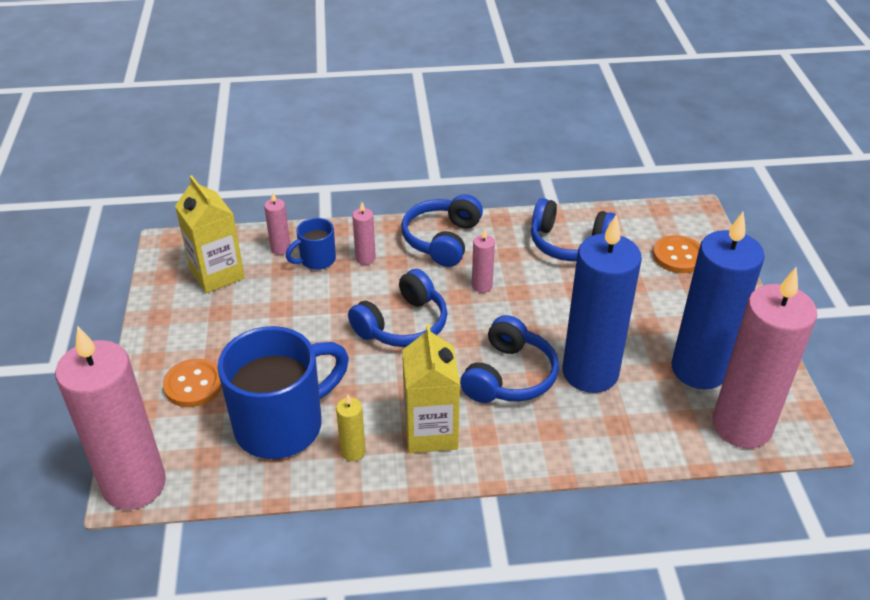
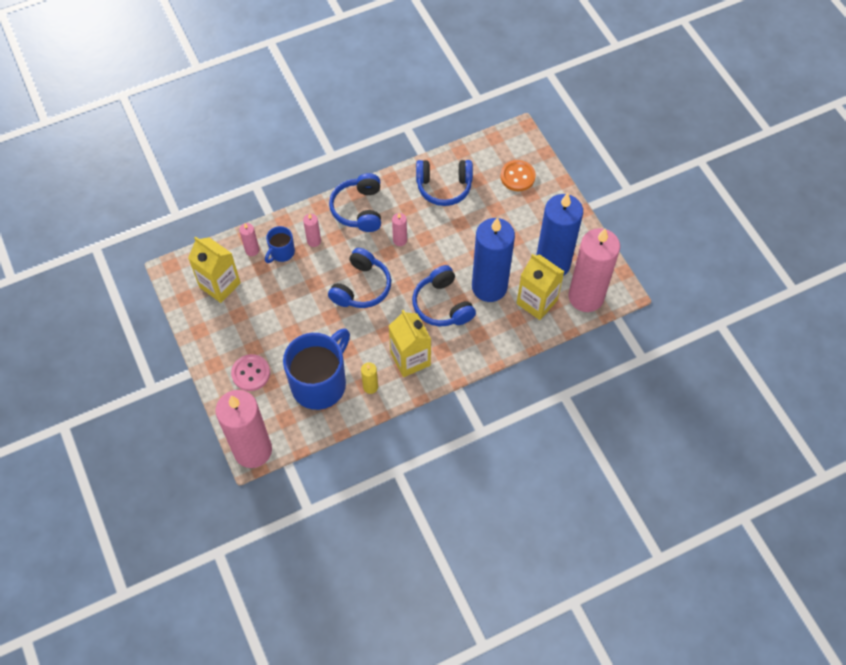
camera: 20 degrees left, 20 degrees up
orange button [163,358,222,407] -> pink button [231,354,270,391]
blue headphones [460,315,559,403] -> blue headphones turned 150 degrees clockwise [412,265,476,326]
none -> yellow carton [517,254,565,320]

